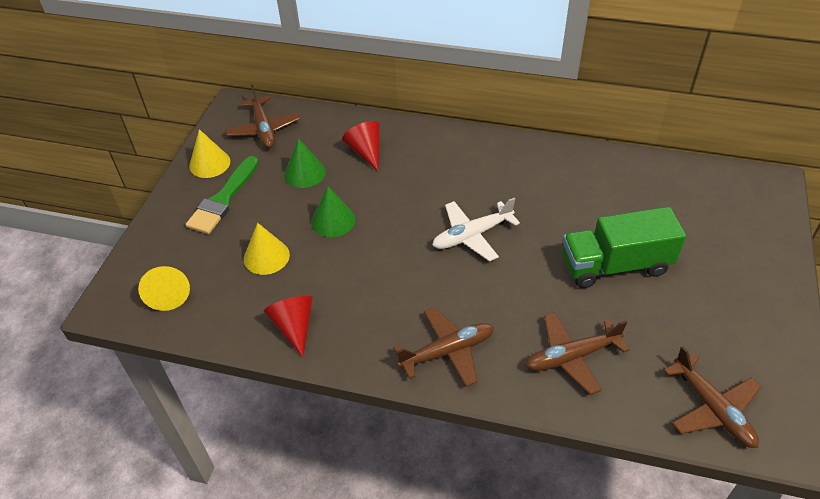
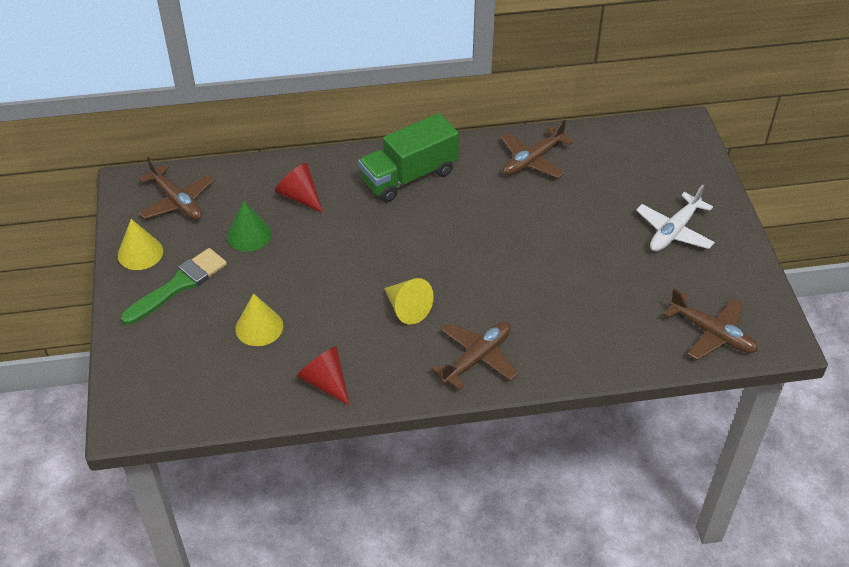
camera: 25 degrees left, 0 degrees up
yellow cone [138,266,190,311] -> yellow cone moved to [384,278,434,325]
green brush [186,156,259,234] -> green brush turned 135 degrees counterclockwise [121,248,227,325]
green cone [311,186,355,237] -> none
white plane [432,198,520,261] -> white plane moved to [636,185,715,251]
brown plane [526,312,629,395] -> brown plane moved to [501,120,573,178]
green truck [562,207,686,288] -> green truck moved to [358,113,459,202]

